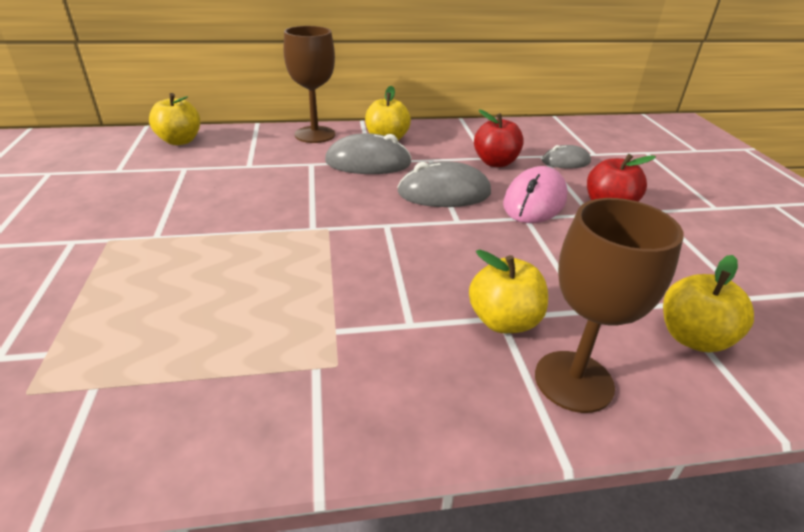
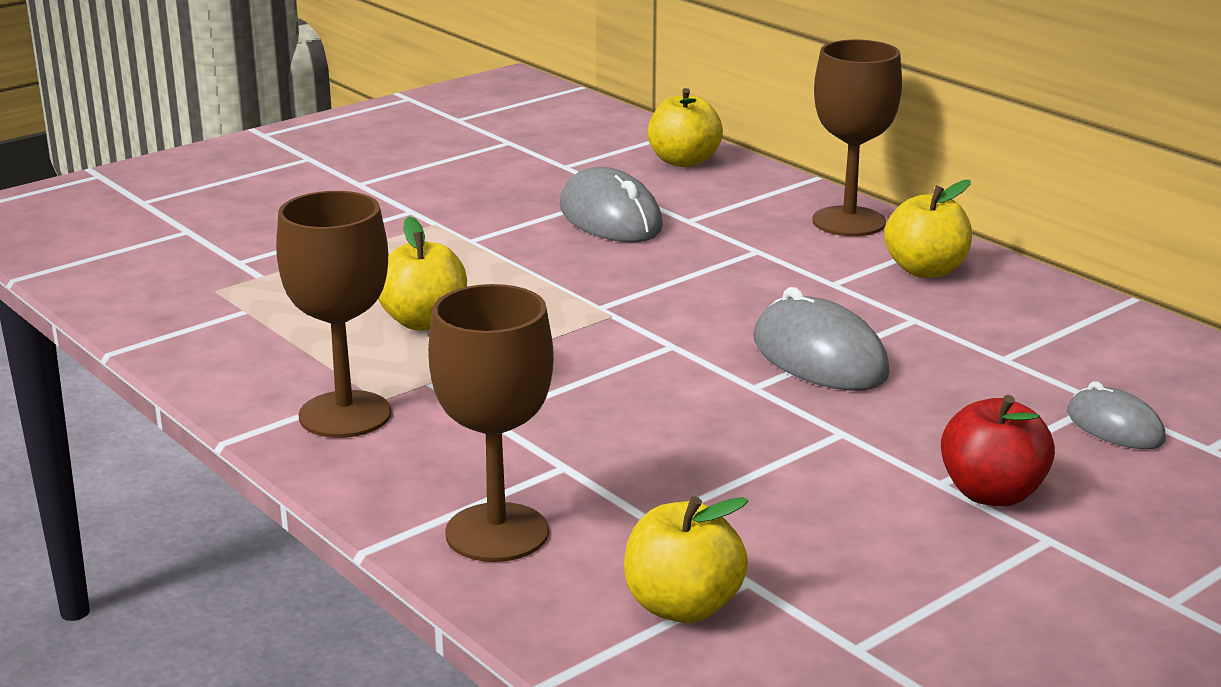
camera: 60 degrees right, 10 degrees down
grey mouse [325,133,412,174] -> grey mouse moved to [560,167,663,242]
yellow apple [469,250,548,333] -> yellow apple moved to [378,216,467,331]
red apple [474,110,524,167] -> none
pink mouse [503,166,568,223] -> none
none -> brown goblet [276,191,391,438]

